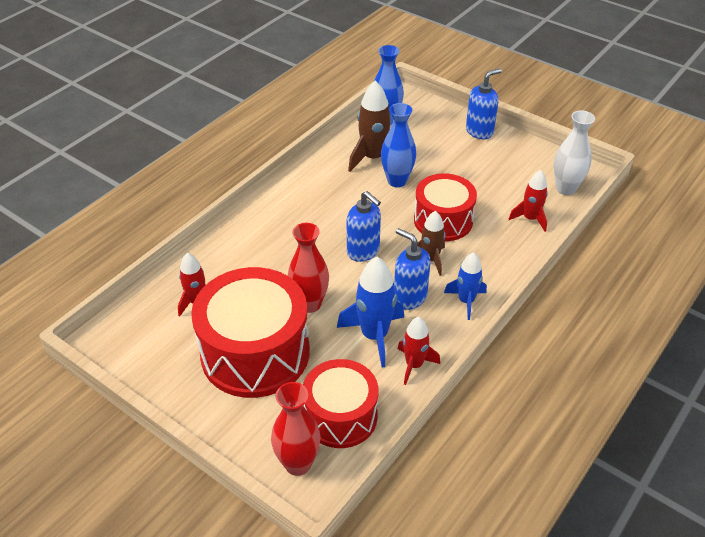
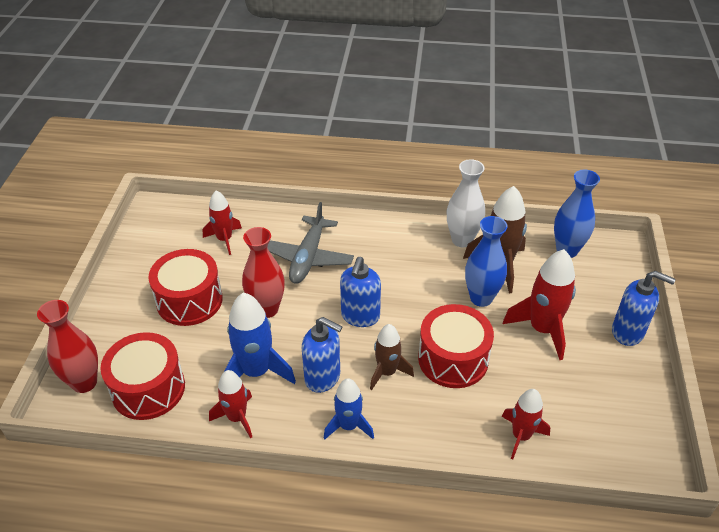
camera: 60 degrees right, 0 degrees up
red drum [191,267,310,398] -> red drum [149,249,223,326], size x0.63
blue soap dispenser [394,228,430,310] -> blue soap dispenser turned 105 degrees clockwise [302,317,342,393]
white vase [554,110,595,195] -> white vase moved to [447,159,485,247]
none -> grey plane [267,202,354,284]
none -> red rocket [503,249,576,360]

